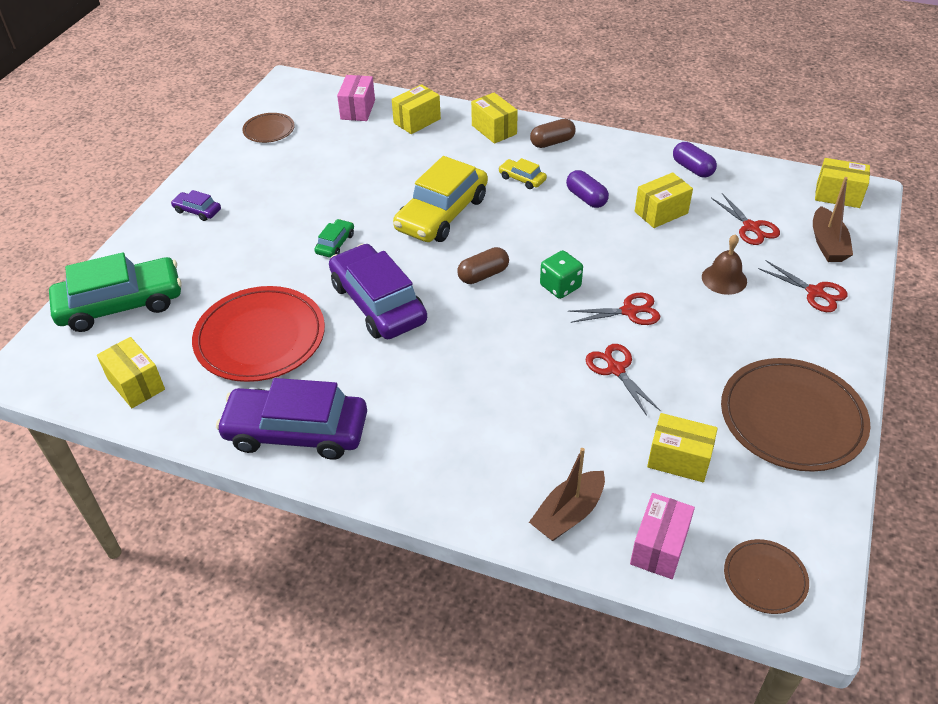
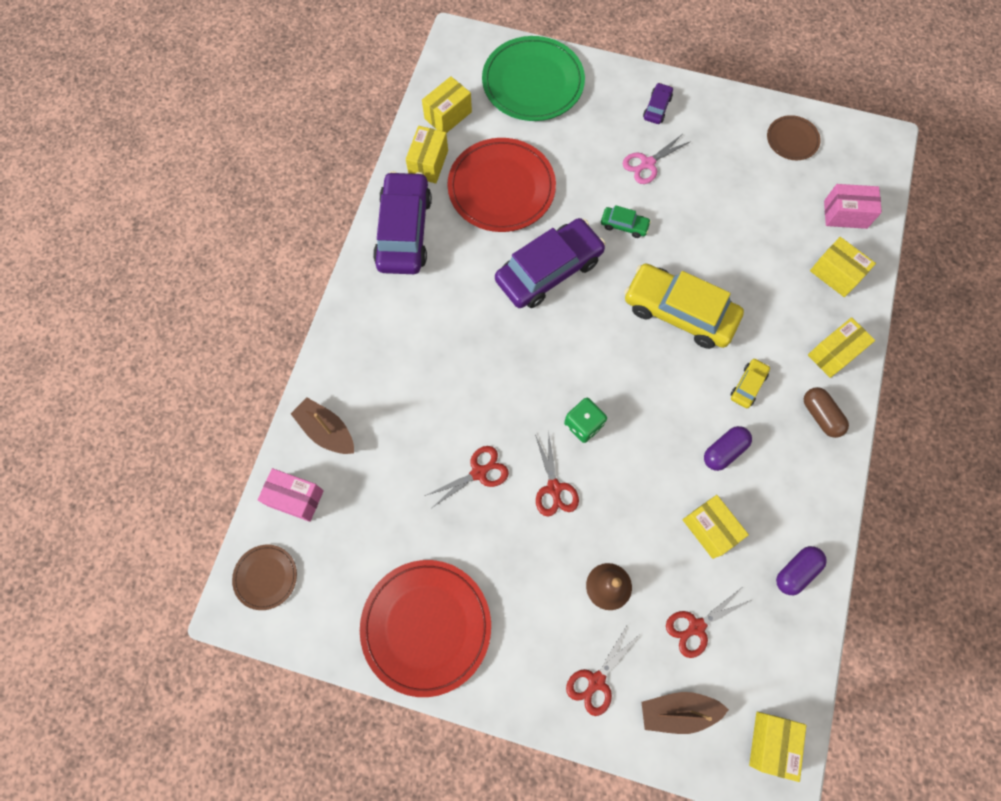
camera: 85 degrees right, 25 degrees up
green car [49,252,182,332] -> green plate [482,36,585,121]
brown capsule [457,247,509,284] -> none
yellow box [647,413,718,482] -> yellow box moved to [406,126,448,183]
brown plate [721,358,870,472] -> red plate [360,560,491,697]
none -> pink scissors [623,135,691,184]

